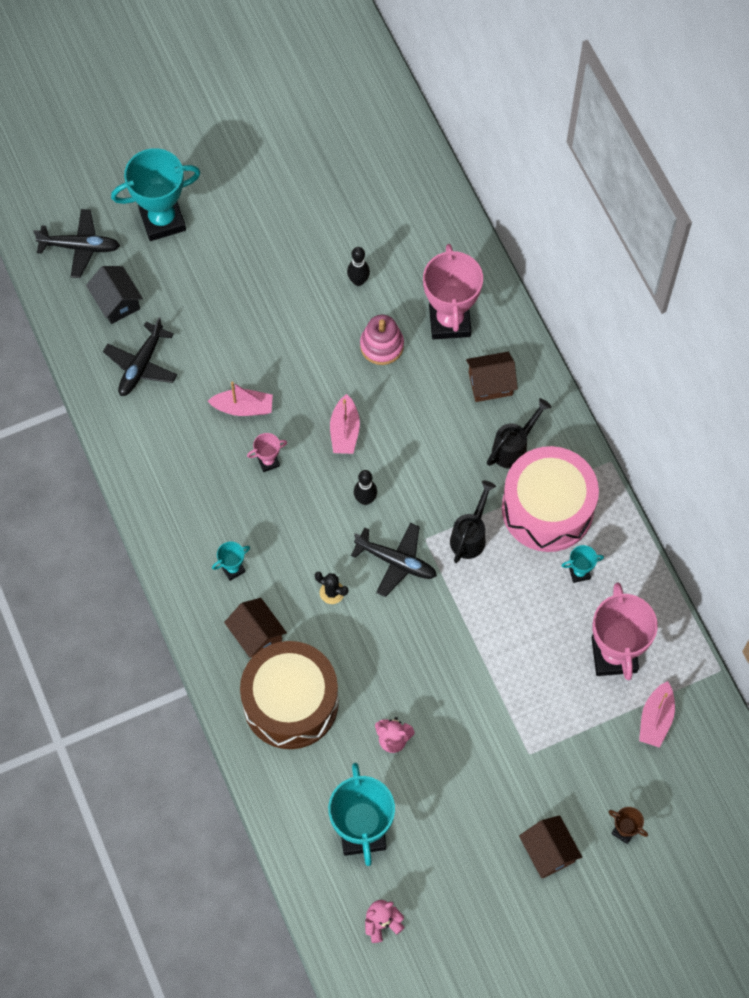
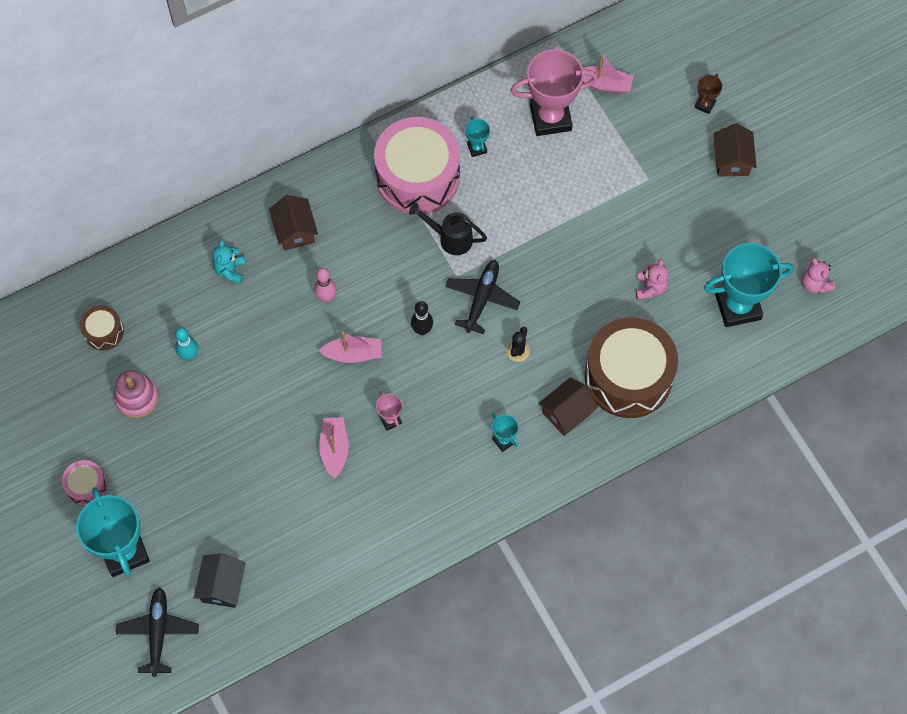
camera: 95 degrees left, 0 degrees up
black house [86,266,143,324] -> black house turned 45 degrees counterclockwise [194,553,246,608]
black plane [103,317,177,396] -> none
black bowling pin [347,247,370,286] -> turquoise bowling pin [175,327,198,361]
pink stacking toy [360,315,404,365] -> pink stacking toy moved to [114,370,159,418]
pink trophy [423,244,483,339] -> turquoise teddy bear [212,240,245,284]
black watering can [487,398,551,469] -> none
brown house [519,815,582,878] -> brown house turned 60 degrees counterclockwise [713,123,757,177]
none -> pink drum [62,460,107,506]
none -> brown drum [80,305,124,350]
none -> pink bowling pin [314,268,336,303]

